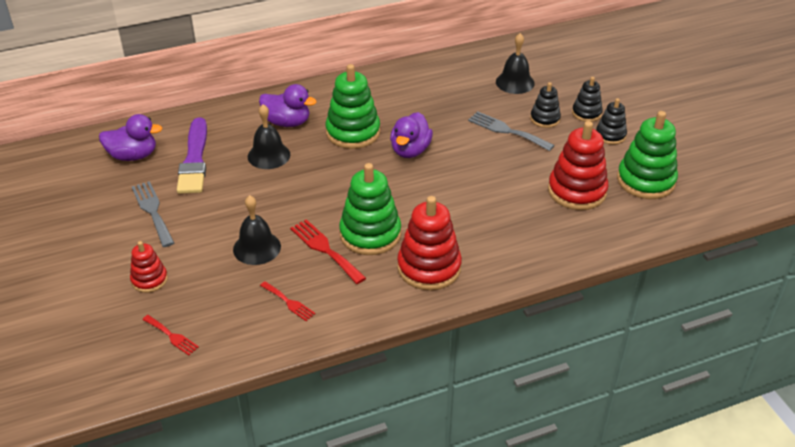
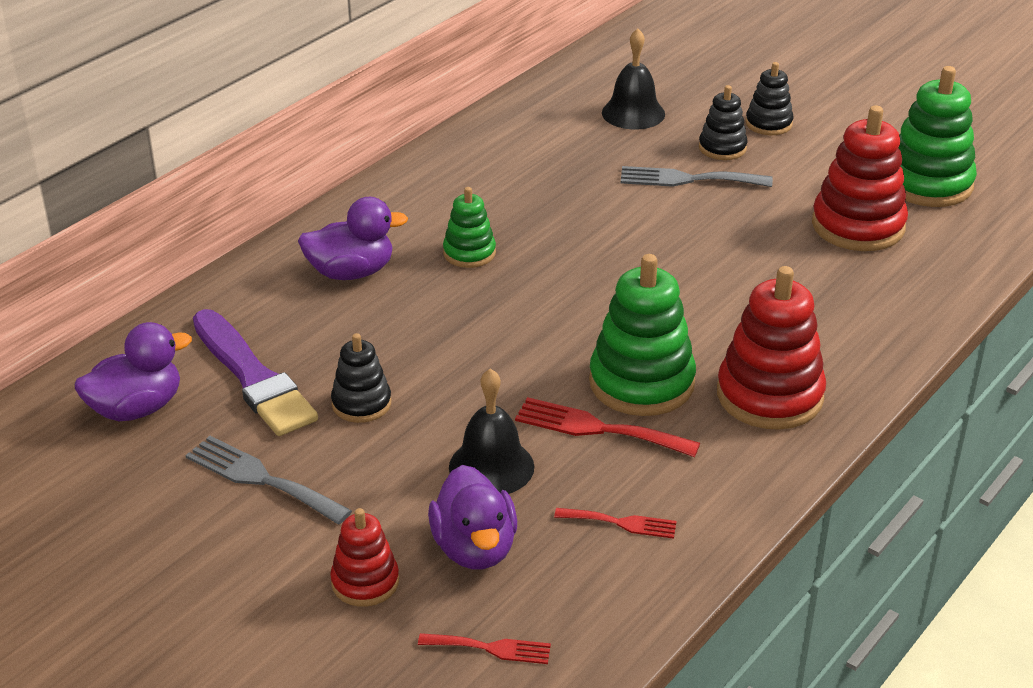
camera: 30 degrees left, 5 degrees down
black bell [248,104,290,169] -> none
green stacking toy [325,64,380,149] -> green stacking toy [443,187,496,268], size x0.56
purple duck [390,112,433,158] -> purple duck moved to [428,465,517,570]
black stacking toy [596,98,627,145] -> black stacking toy moved to [331,333,391,423]

